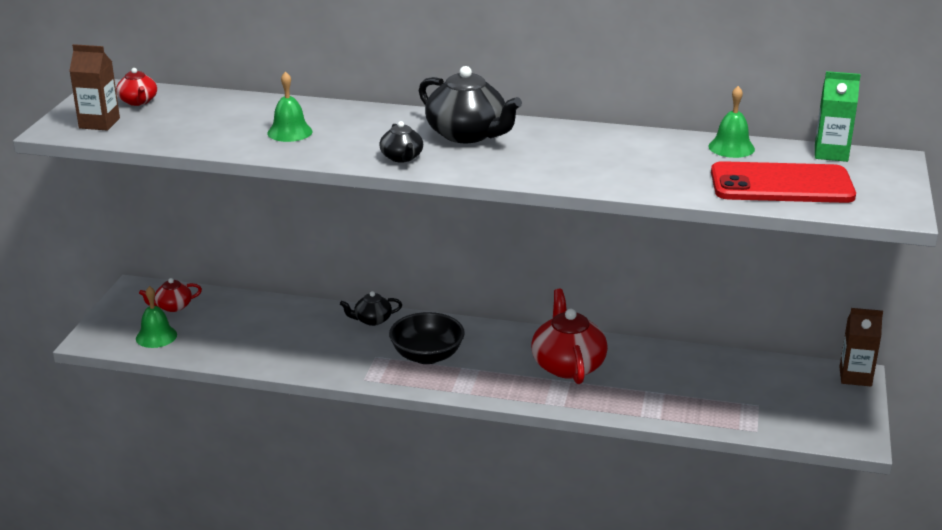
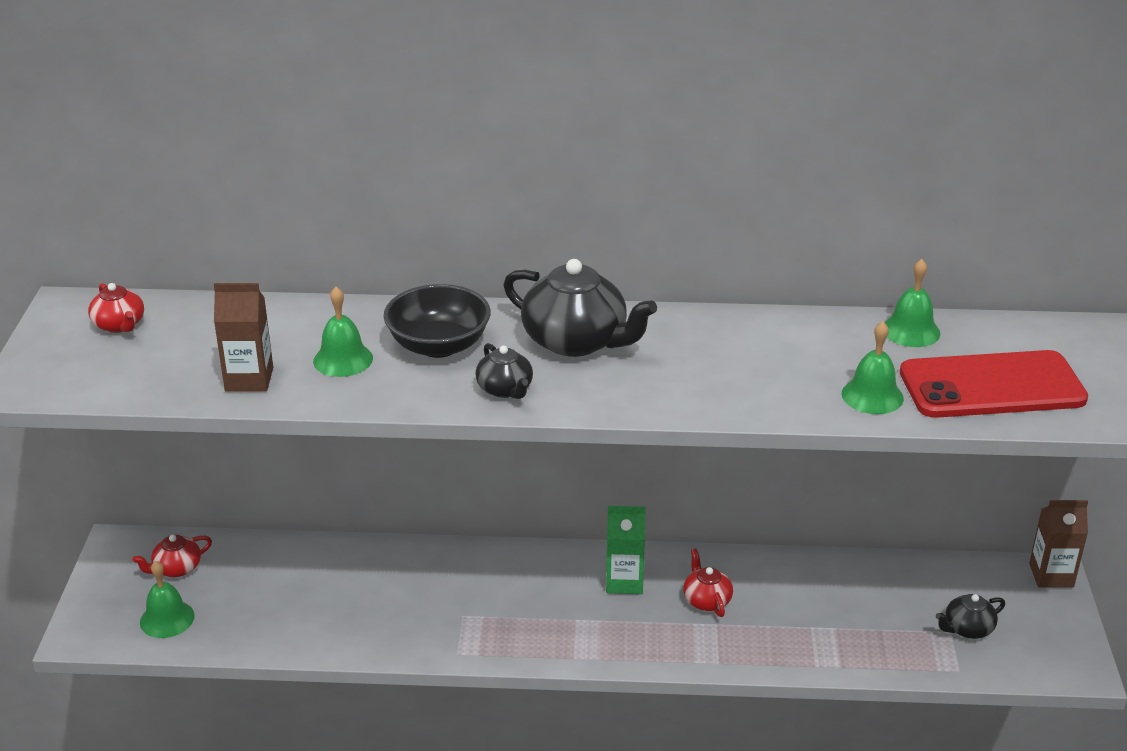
camera: 10 degrees left, 5 degrees up
brown carton [69,44,120,130] -> brown carton moved to [214,283,273,392]
black teapot [340,291,402,326] -> black teapot moved to [936,594,1005,639]
black bowl [389,312,465,364] -> black bowl moved to [384,284,491,358]
red teapot [531,289,608,384] -> red teapot [683,549,733,617], size x0.52
green carton [815,71,861,162] -> green carton moved to [606,506,646,594]
none -> green bell [842,321,904,414]

